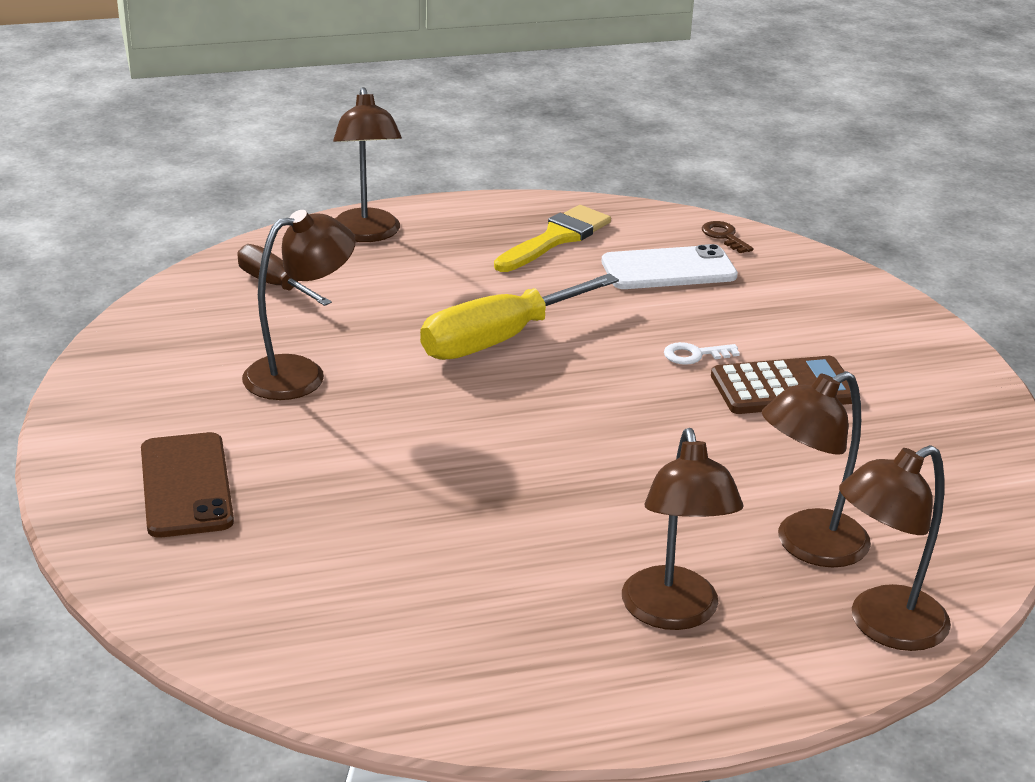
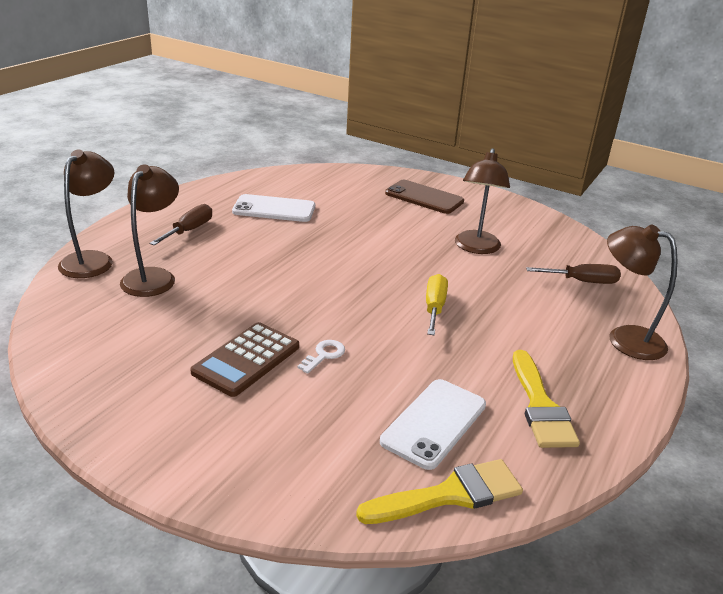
camera: 135 degrees right, 0 degrees up
yellow screwdriver [420,274,619,360] -> yellow screwdriver [426,274,448,335], size x0.61
brown lamp [622,428,743,630] -> brown screwdriver [149,204,212,245]
brown key [702,221,754,253] -> yellow brush [356,459,523,524]
none -> white phone [232,194,315,222]

